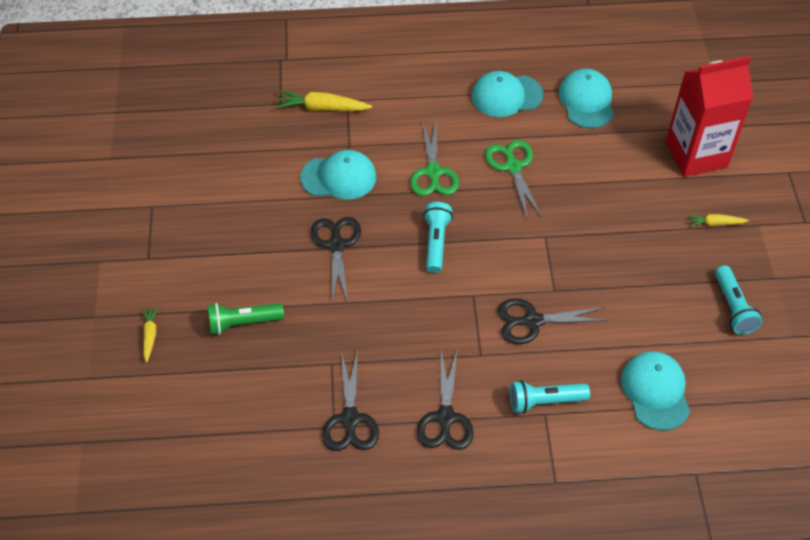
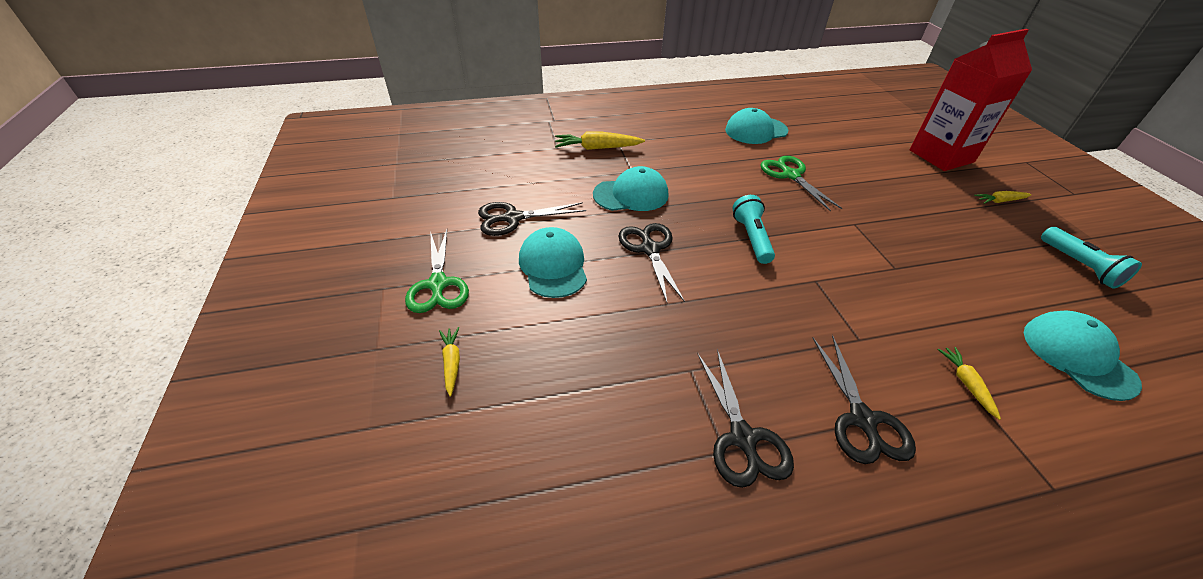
camera: 10 degrees left, 10 degrees down
green flashlight [208,303,284,335] -> none
green scissors [410,121,459,196] -> green scissors moved to [405,230,469,313]
black scissors [498,299,608,344] -> black scissors moved to [478,202,586,236]
turquoise flashlight [510,380,590,414] -> yellow carrot [937,347,1001,420]
turquoise cap [559,69,614,128] -> turquoise cap moved to [519,227,587,298]

